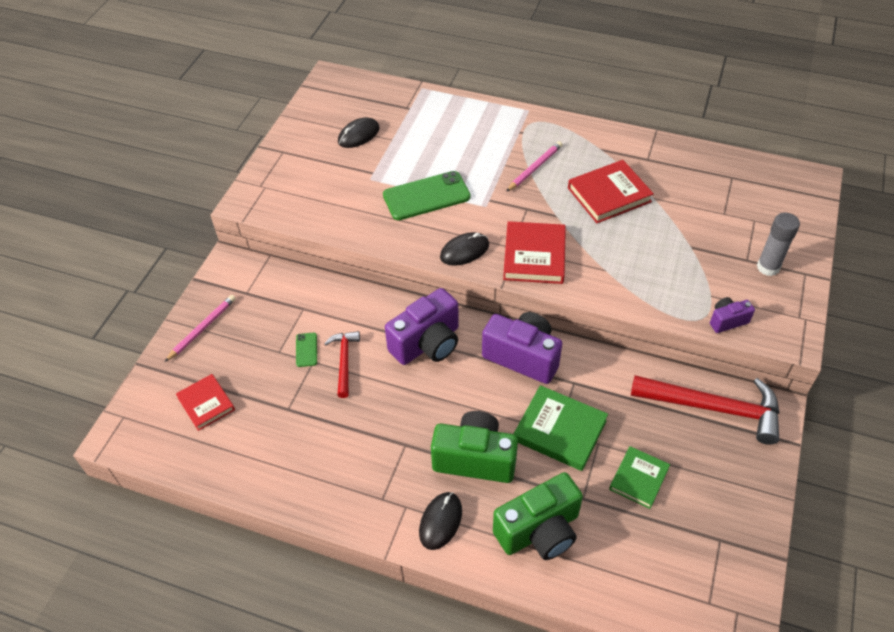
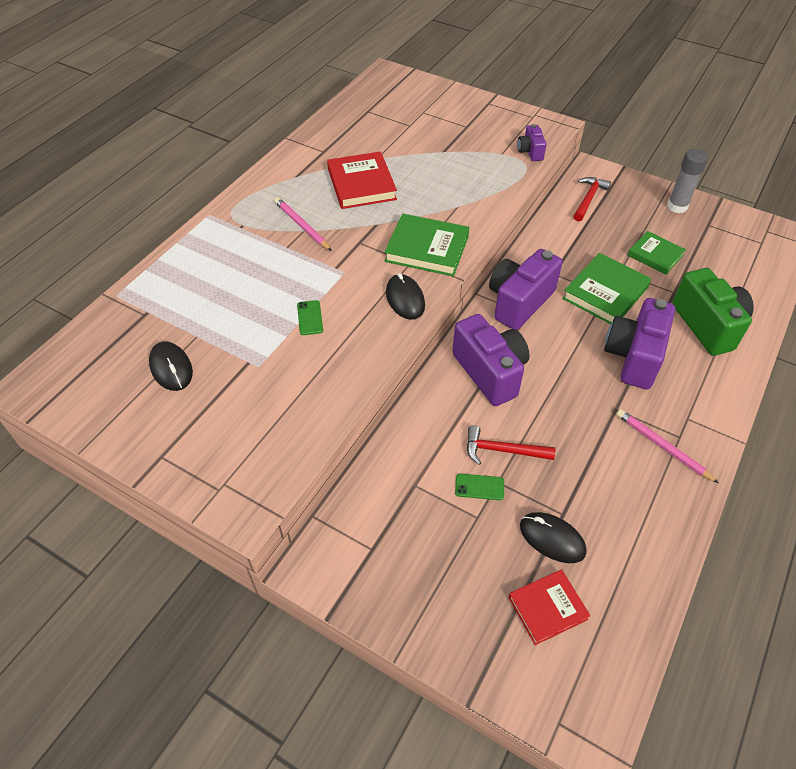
camera: 80 degrees left, 0 degrees up
pink pencil [165,295,236,362] -> pink pencil moved to [616,409,719,483]
green phone [383,171,471,220] -> green phone [297,300,323,335], size x0.45
black mouse [419,492,462,550] -> black mouse moved to [520,512,587,563]
green camera [431,411,518,483] -> purple camera [604,298,675,390]
red book [503,221,566,284] -> green book [384,214,469,276]
red hammer [631,375,779,445] -> red hammer [574,177,611,221], size x0.54
grey glue stick [757,213,800,276] -> grey glue stick moved to [667,149,708,213]

